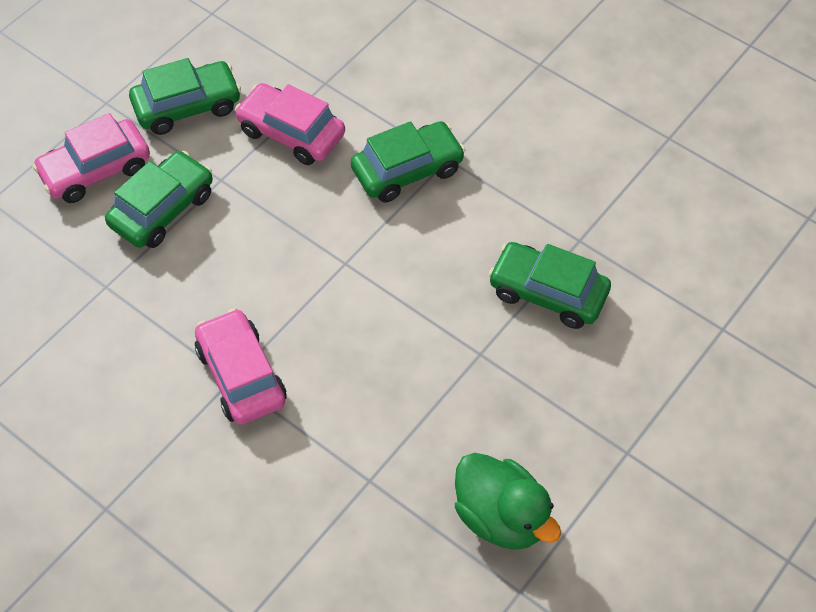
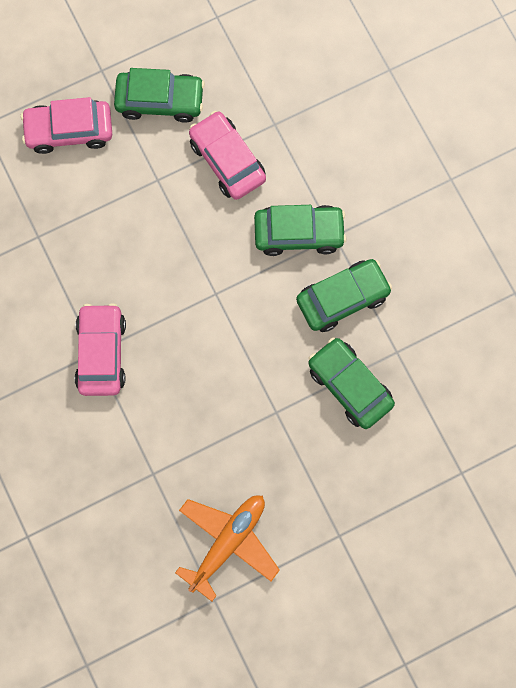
camera: 25 degrees right, 20 degrees up
green car [105,151,213,248] -> green car moved to [296,259,392,332]
green duck [455,453,561,550] -> orange plane [175,495,280,601]

